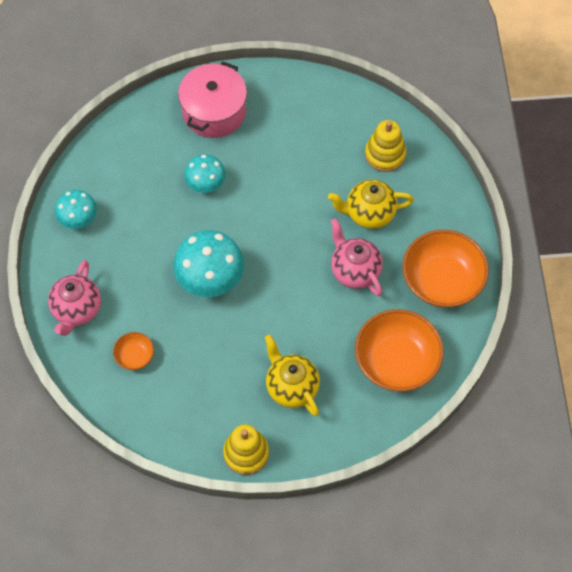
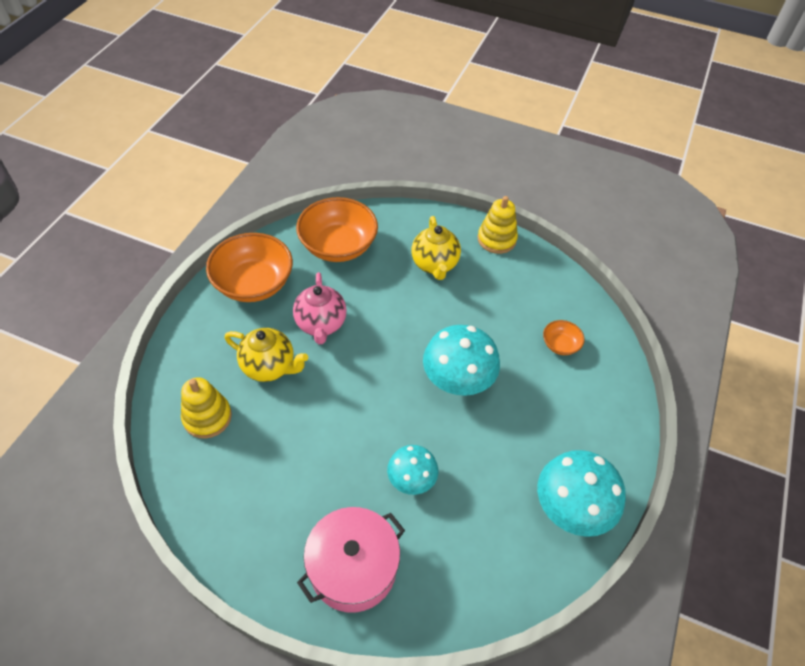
camera: 155 degrees left, 10 degrees down
pink teapot [48,260,101,336] -> none
turquoise mushroom [55,190,97,229] -> turquoise mushroom [537,450,626,537], size x1.64

